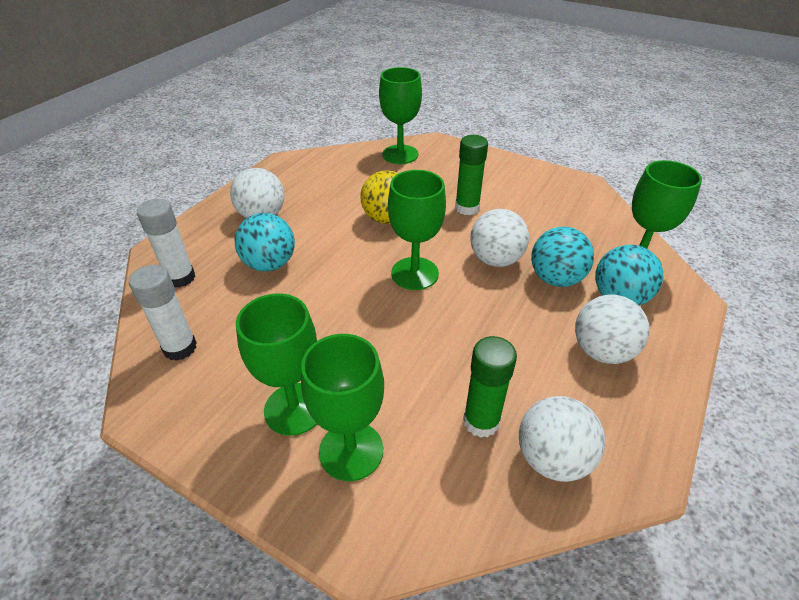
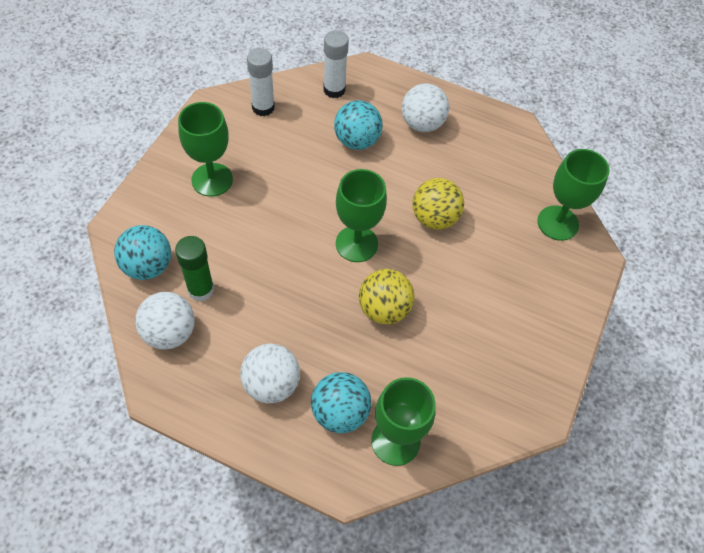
camera: 80 degrees right, 15 degrees up
green goblet [301,334,384,481] -> none
green glue stick [455,135,488,215] -> none
white ball [470,209,529,267] -> yellow ball [359,269,415,325]
turquoise ball [531,227,594,287] -> turquoise ball moved to [114,225,171,280]

